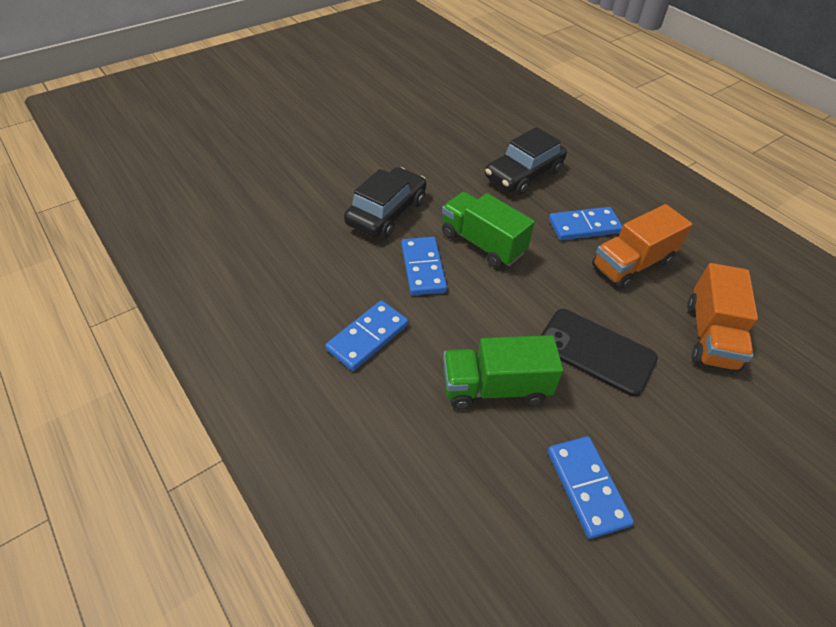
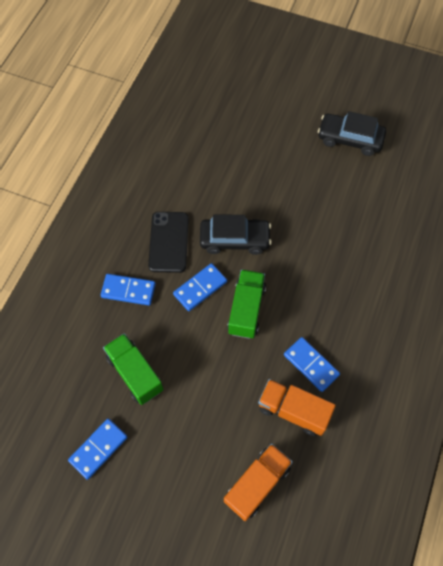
camera: 60 degrees right, 15 degrees up
black car [485,127,567,195] -> black car moved to [318,111,386,156]
black phone [540,309,658,397] -> black phone moved to [148,212,189,273]
orange truck [687,263,758,372] -> orange truck turned 150 degrees clockwise [224,443,293,521]

